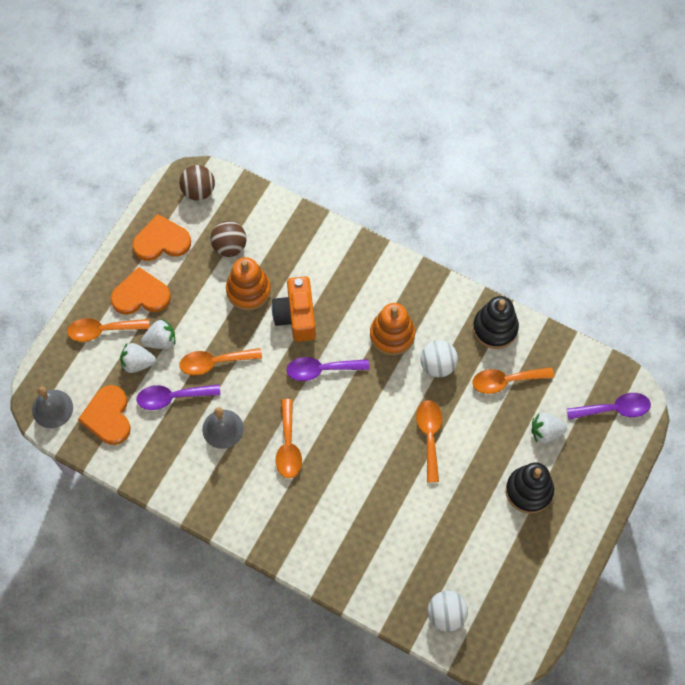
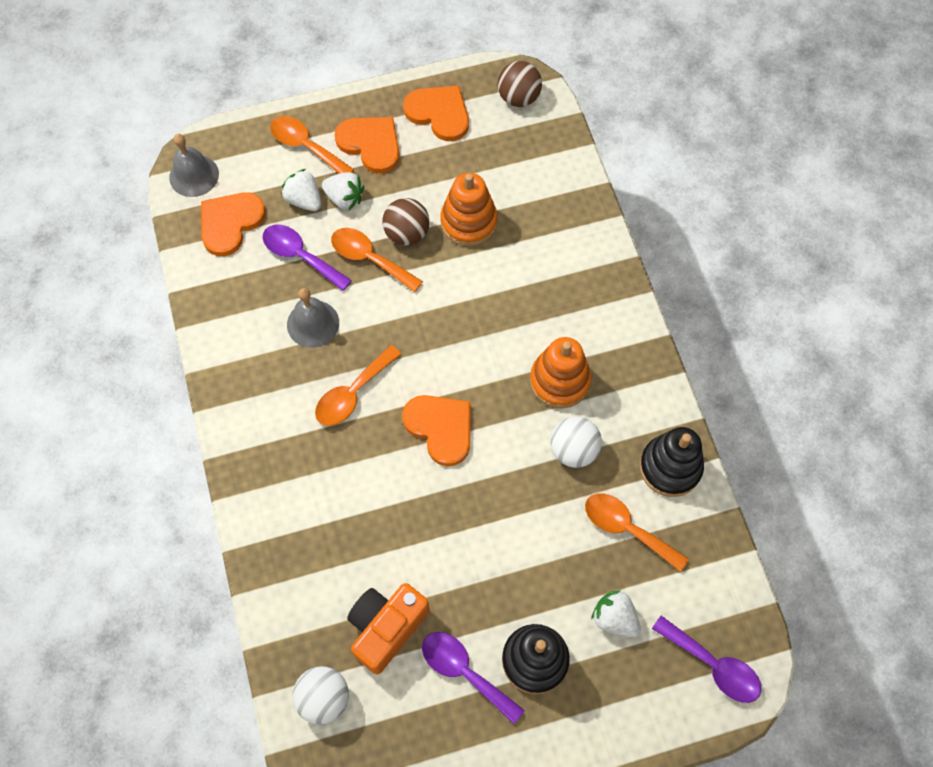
camera: 45 degrees right, 0 degrees up
brown ball [211,221,247,257] -> brown ball moved to [382,198,429,246]
orange camera [272,276,316,342] -> orange camera moved to [347,583,430,675]
purple spoon [286,357,369,381] -> purple spoon moved to [422,632,525,724]
orange spoon [416,400,442,482] -> none
none -> orange heart [402,395,470,466]

